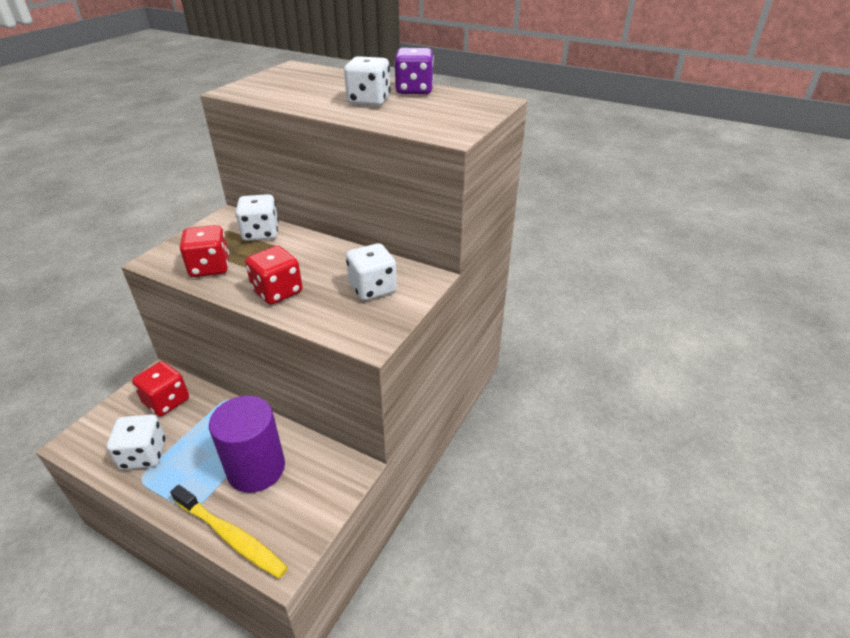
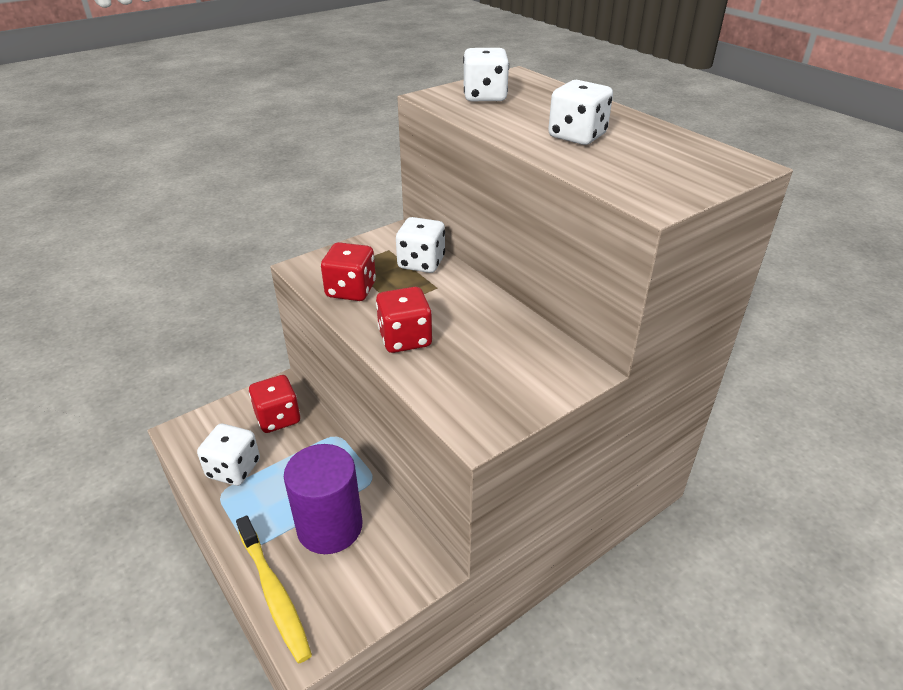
camera: 25 degrees right, 0 degrees up
white dice [346,243,397,301] -> white dice moved to [463,48,509,102]
purple dice [394,48,434,94] -> none

